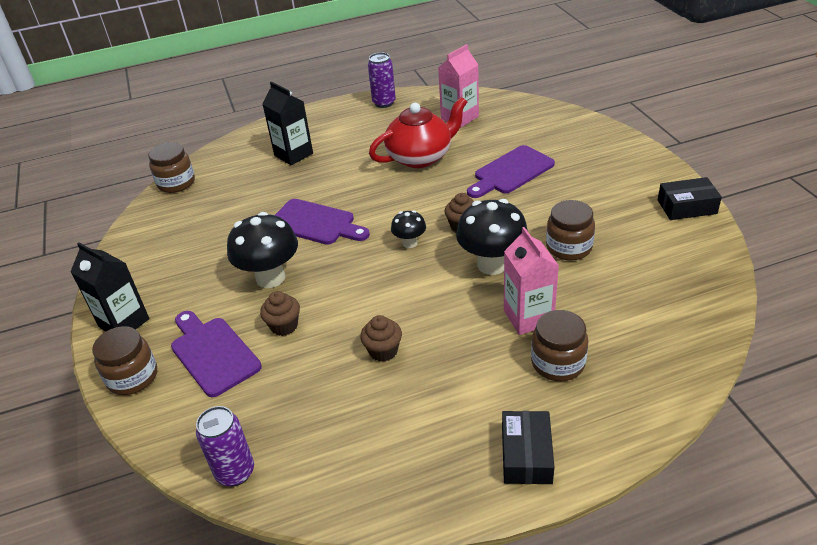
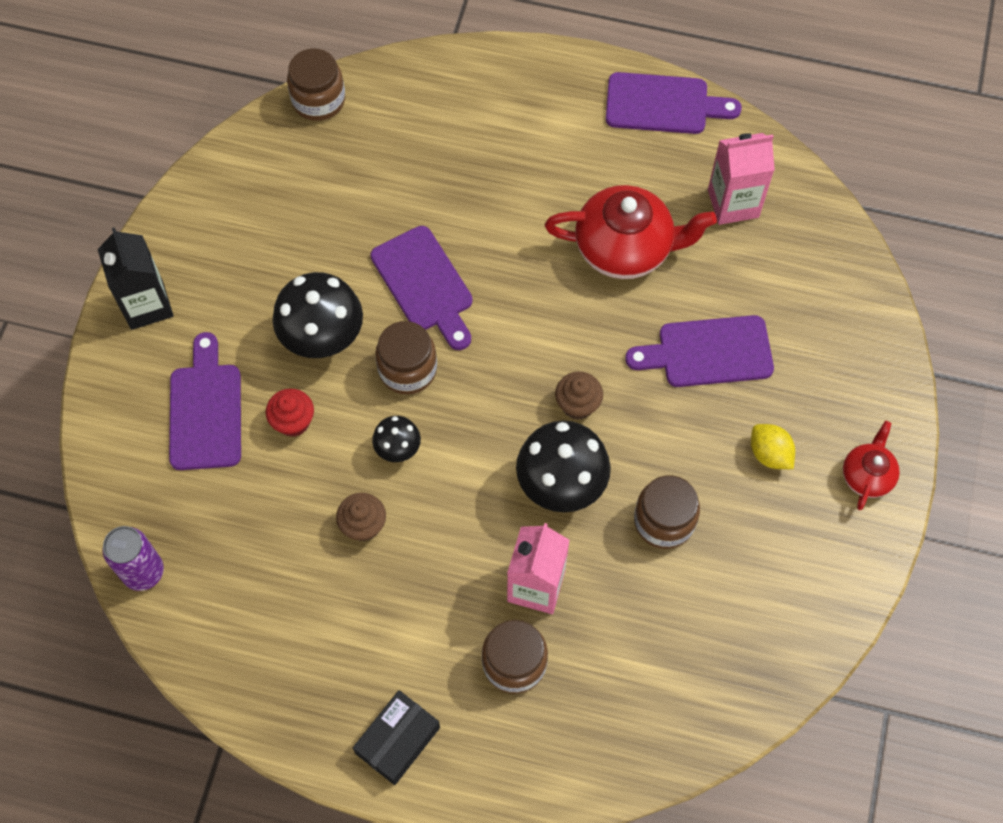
camera: 30 degrees right, 25 degrees up
brown jar [92,326,157,395] -> brown jar moved to [375,321,437,394]
brown cupcake [260,291,300,336] -> red cupcake [266,388,314,437]
black carton [263,82,313,166] -> none
purple can [368,52,396,108] -> purple cutting board [606,72,742,134]
black mushroom [391,210,426,248] -> black mushroom moved to [372,416,421,462]
black box [658,177,722,220] -> none
none -> yellow lemon [751,424,795,469]
none -> red teapot [843,421,900,510]

